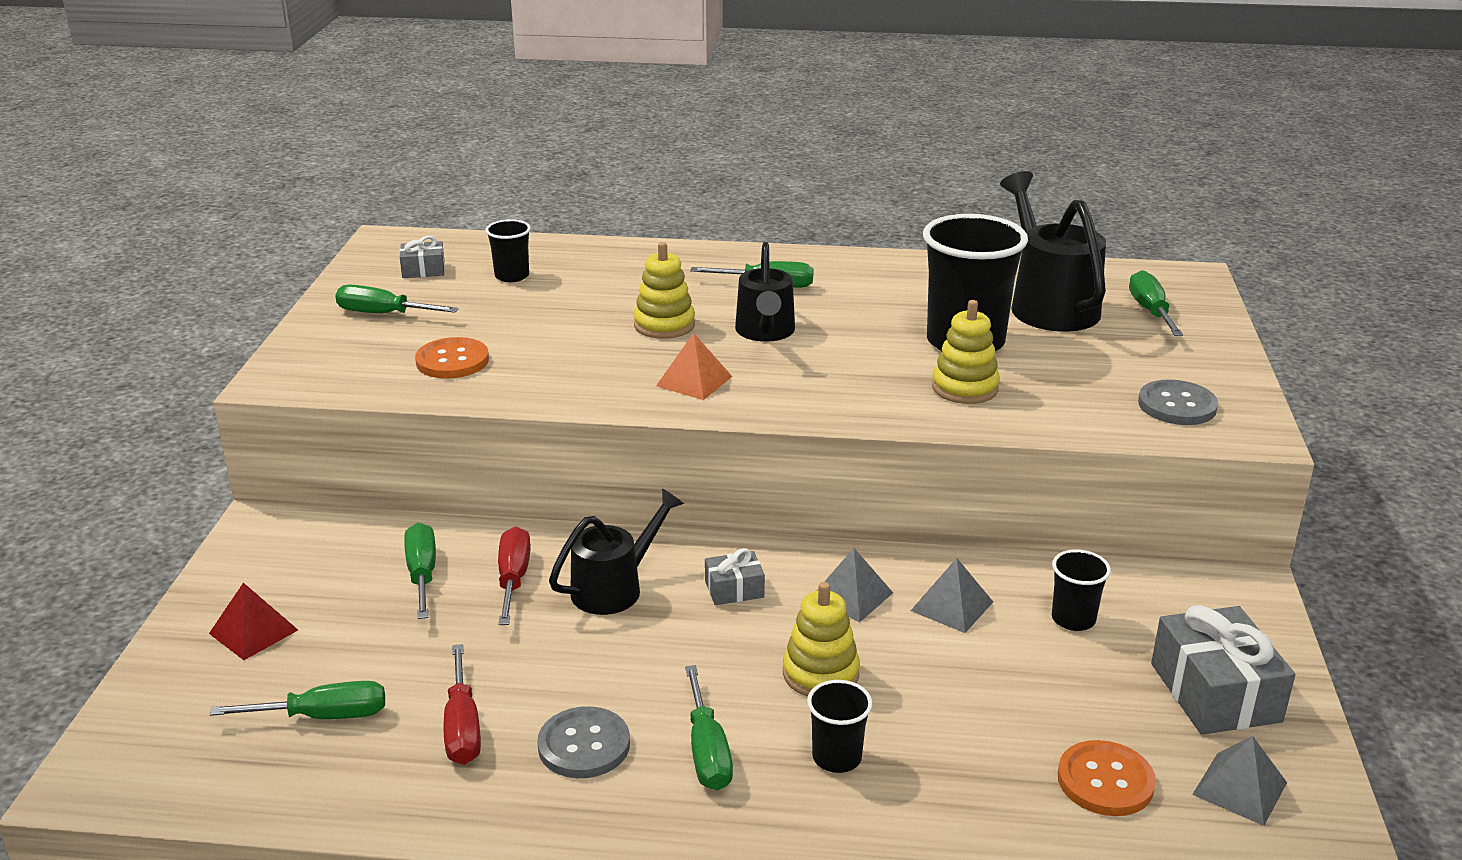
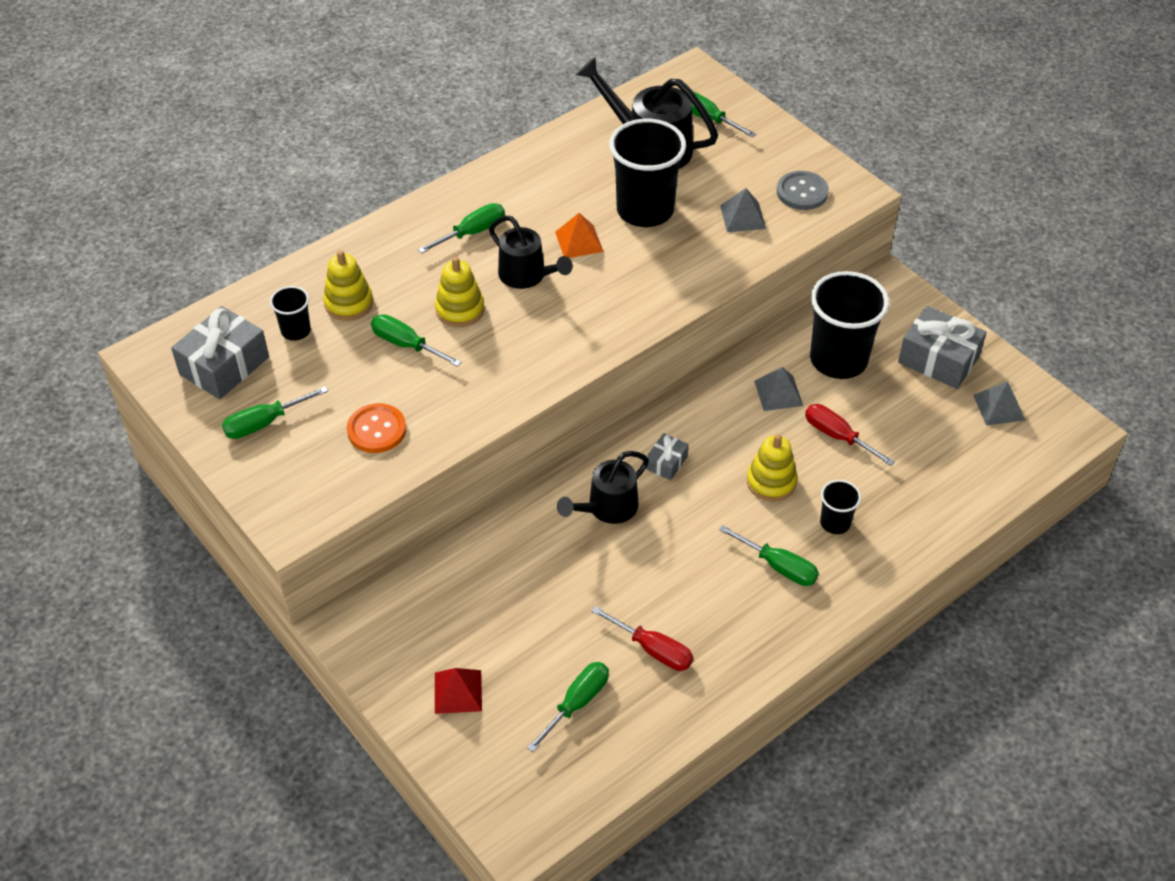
camera: 45 degrees left, 20 degrees up
grey gift [400,236,445,278] -> grey gift [171,306,269,399], size x1.94
green screwdriver [404,523,436,619] -> green screwdriver moved to [371,314,462,367]
red screwdriver [498,526,531,625] -> red screwdriver moved to [805,404,895,466]
grey button [537,706,630,778] -> none
black watering can [549,489,684,615] -> black watering can turned 135 degrees counterclockwise [557,451,649,524]
orange pyramid [656,333,732,400] -> orange pyramid moved to [555,213,604,258]
grey pyramid [817,548,893,622] -> grey pyramid moved to [720,188,766,232]
yellow stacking toy [932,300,1000,404] -> yellow stacking toy moved to [323,250,373,321]
black cup [1052,549,1111,631] -> black cup [810,271,889,379], size x2.07
orange button [1058,740,1156,816] -> none

